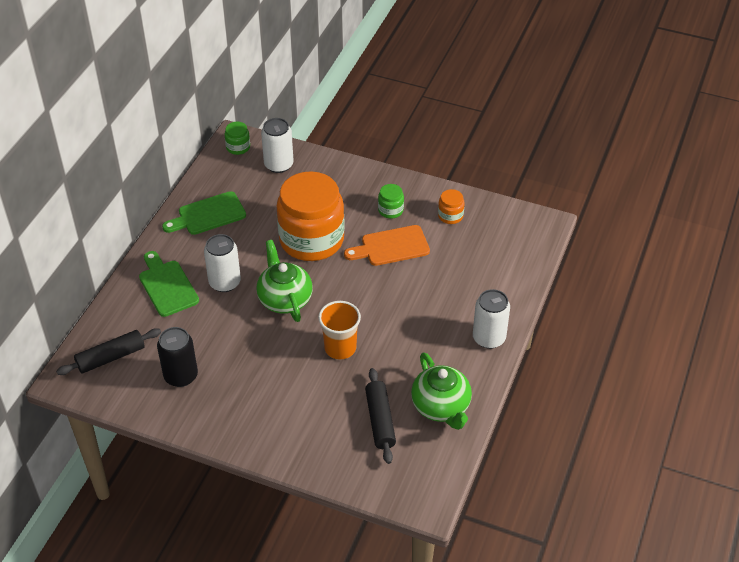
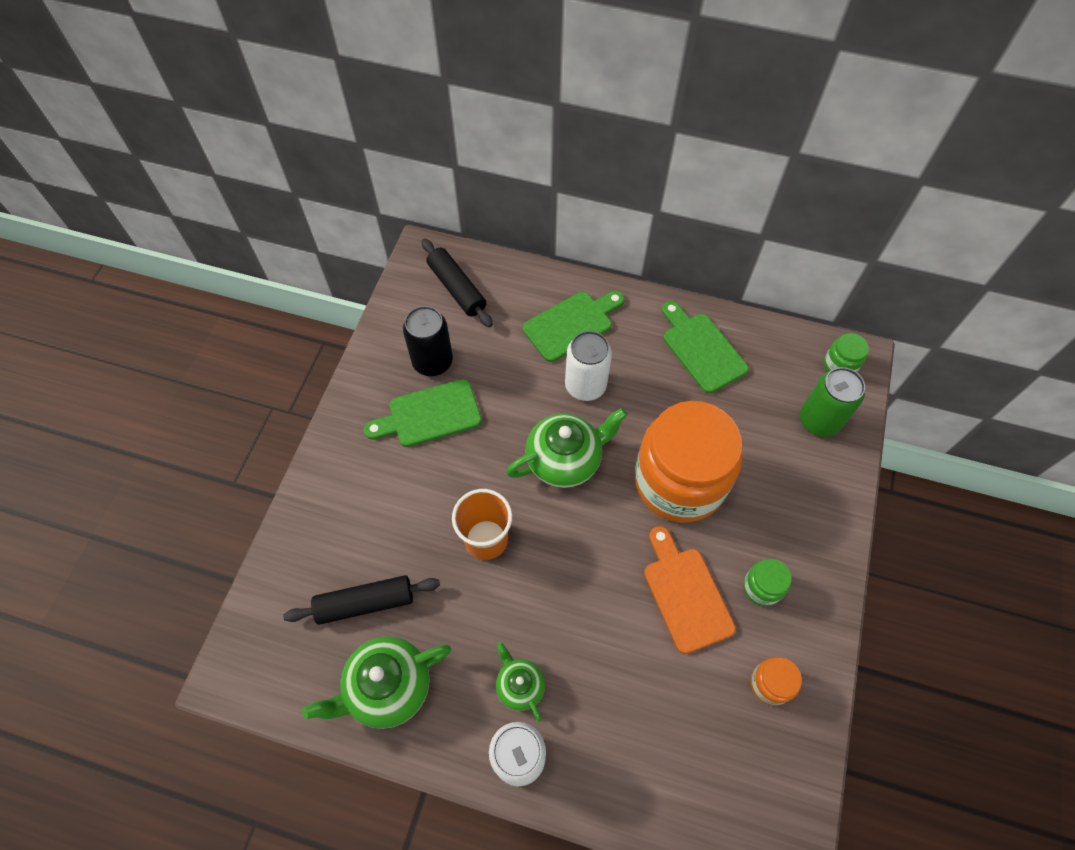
camera: 85 degrees right, 15 degrees up
white can [261,118,294,173] -> green can [800,367,865,437]
none -> green cutting board [364,379,482,447]
none -> green teapot [496,642,545,722]

